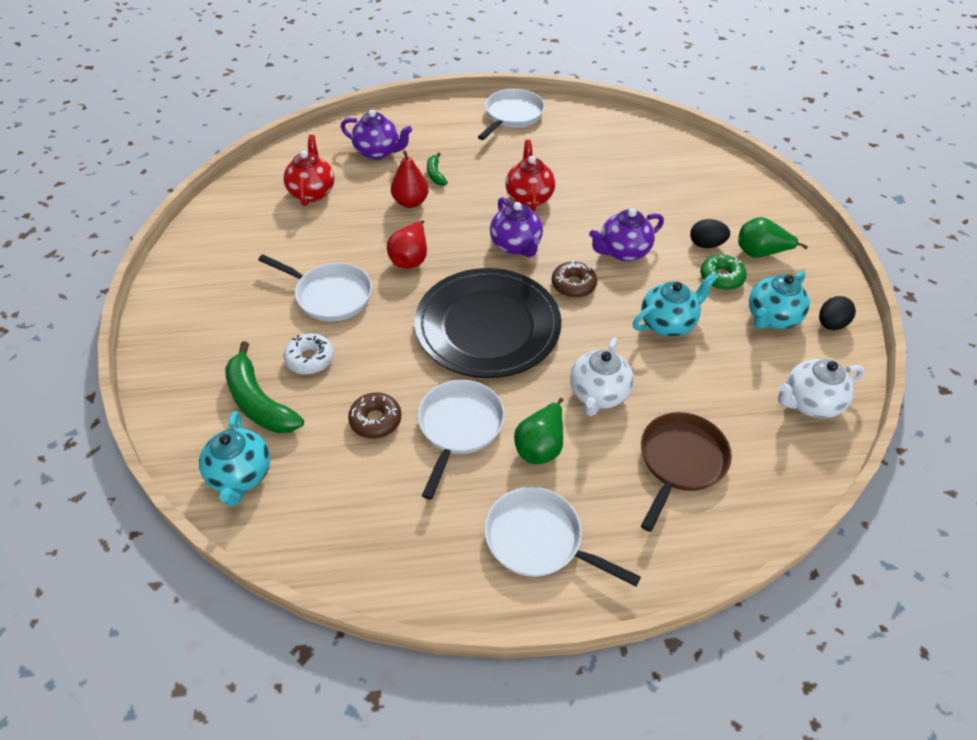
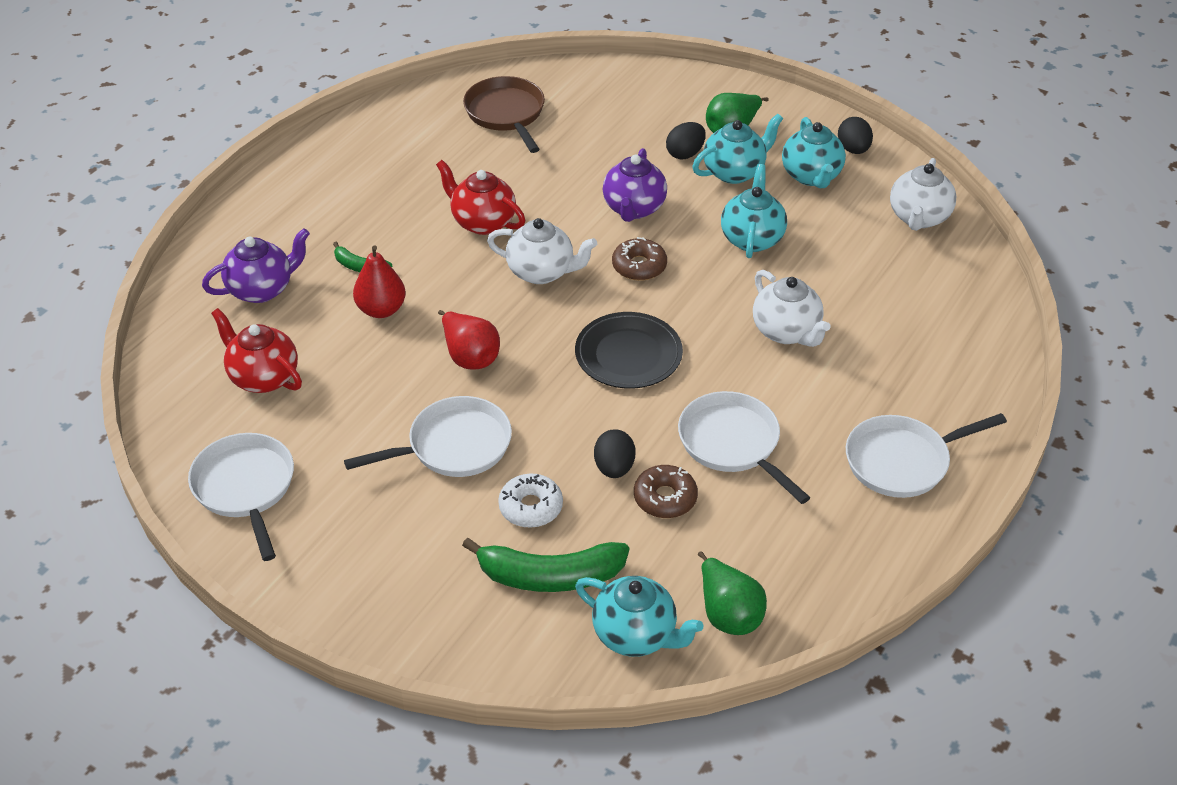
camera: 50 degrees left, 5 degrees down
black plate [415,268,561,378] -> black plate [575,312,683,389], size x0.60
white pan [478,89,545,140] -> white pan moved to [188,433,294,561]
purple teapot [490,197,543,257] -> white teapot [487,218,597,284]
green pear [514,398,563,464] -> green pear moved to [698,551,767,635]
brown pan [641,412,732,532] -> brown pan moved to [463,76,545,153]
green donut [700,255,747,290] -> turquoise teapot [692,114,783,184]
none -> black egg [594,429,635,478]

